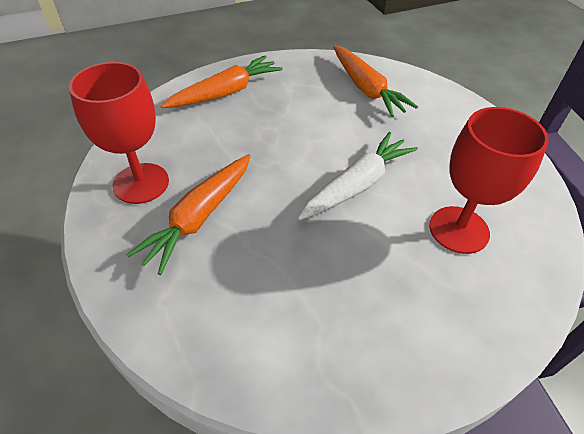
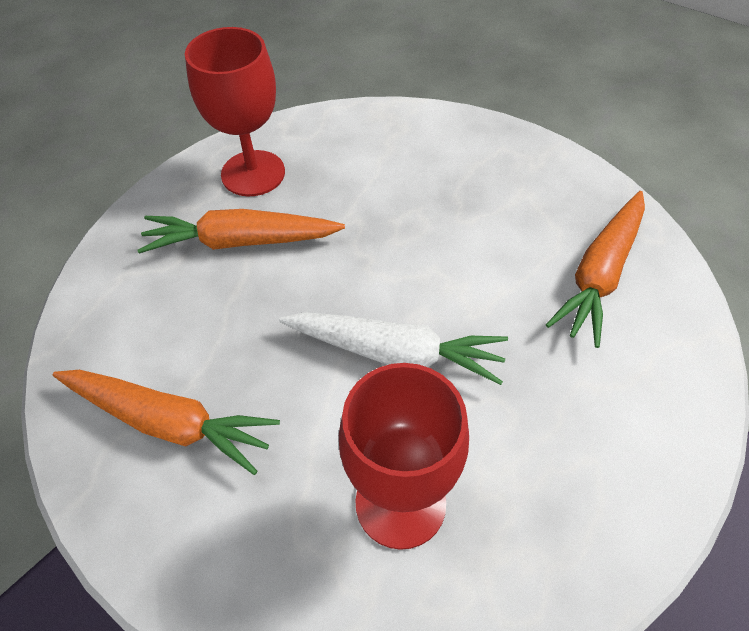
camera: 60 degrees right, 5 degrees up
orange carrot [161,55,283,108] -> orange carrot moved to [53,370,280,475]

